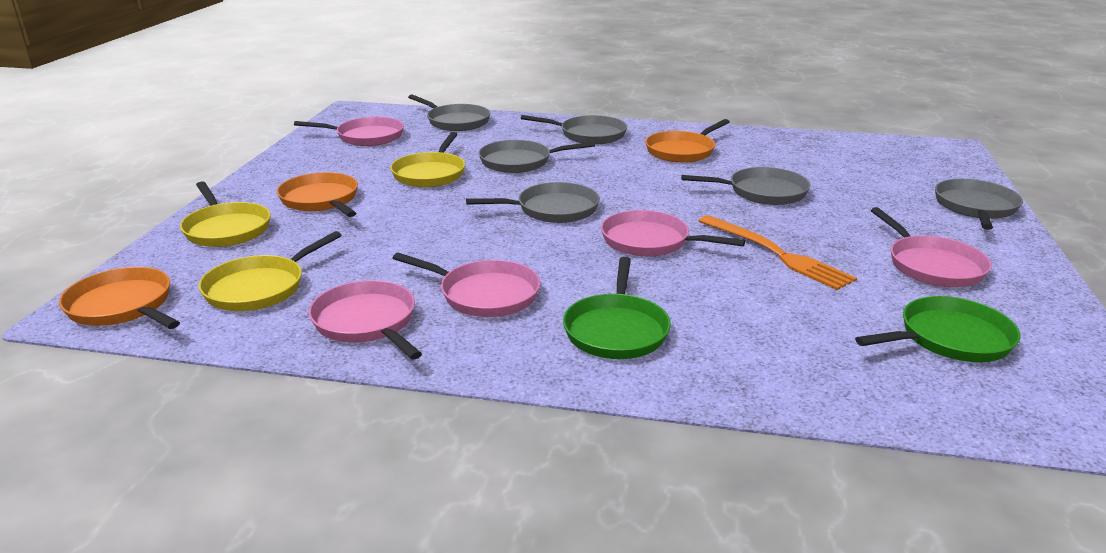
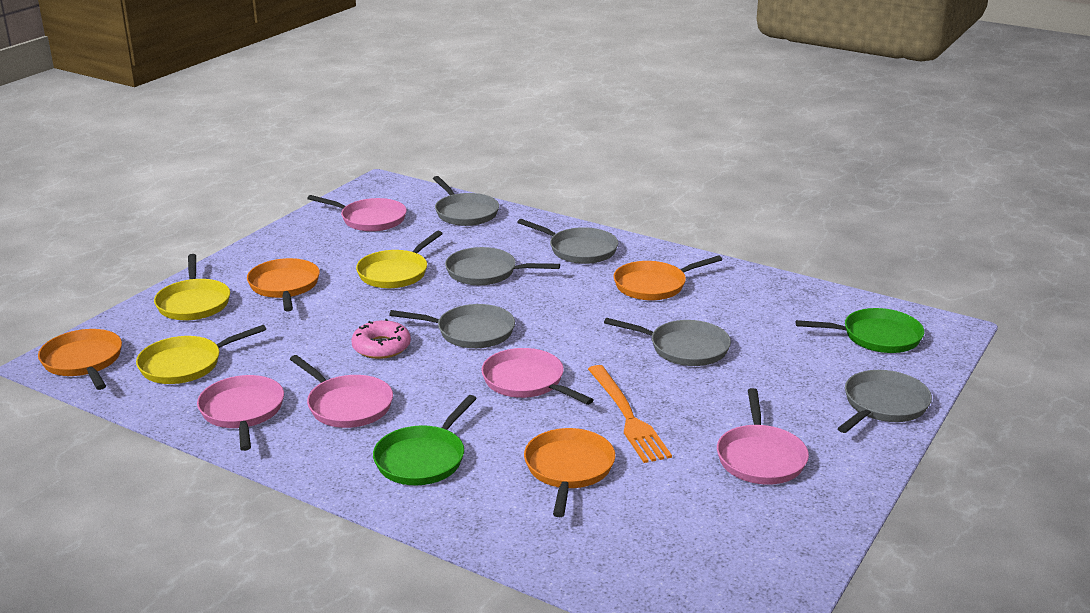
camera: 20 degrees right, 0 degrees up
green pan [855,296,1021,362] -> green pan moved to [796,308,924,353]
none -> pink donut [351,319,411,359]
none -> orange pan [524,428,615,517]

